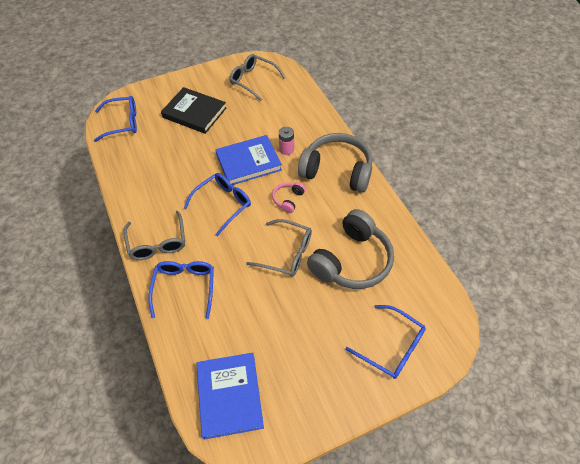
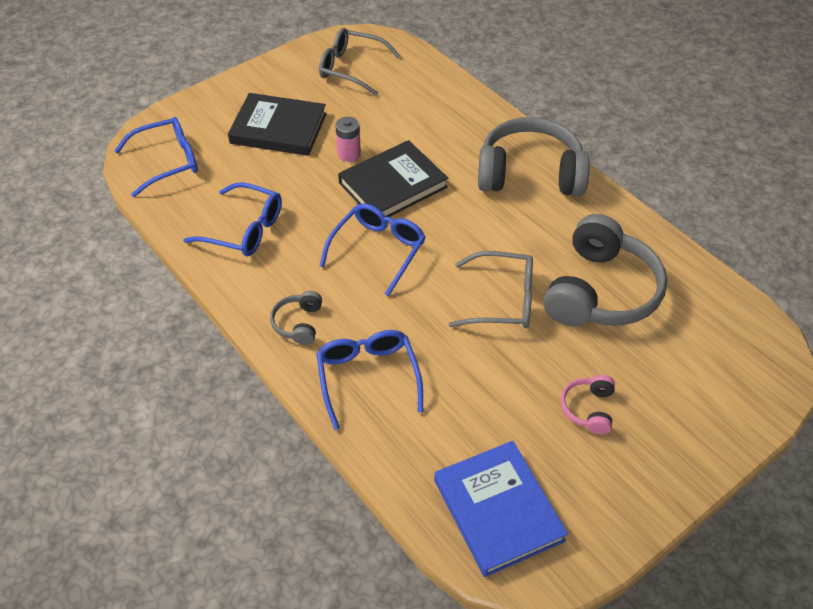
camera: 15 degrees left, 5 degrees down
grey glasses [124,211,185,260] -> grey headphones [270,291,322,345]
blue book [216,135,282,185] -> black book [338,140,448,217]
pink headphones [272,182,306,213] -> pink headphones moved to [561,375,615,435]
pink battery [279,127,294,155] -> pink battery moved to [335,117,361,162]
blue glasses [345,305,426,379] -> blue glasses moved to [183,182,282,256]

